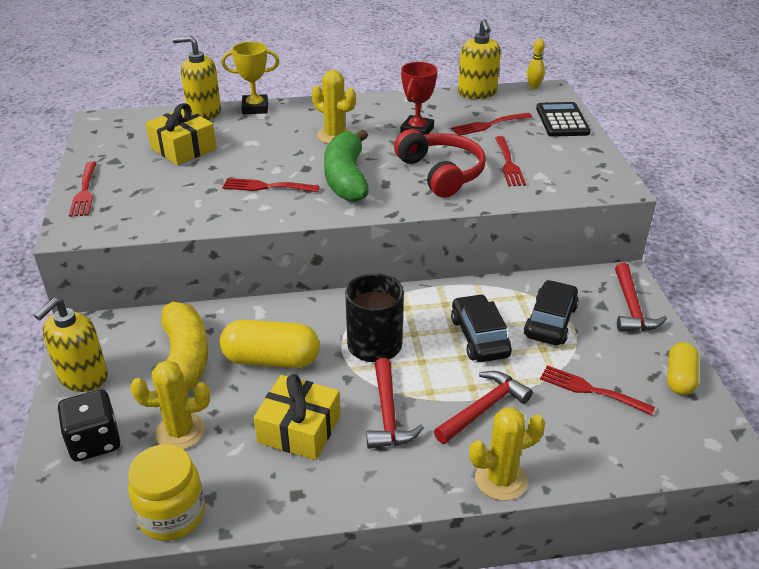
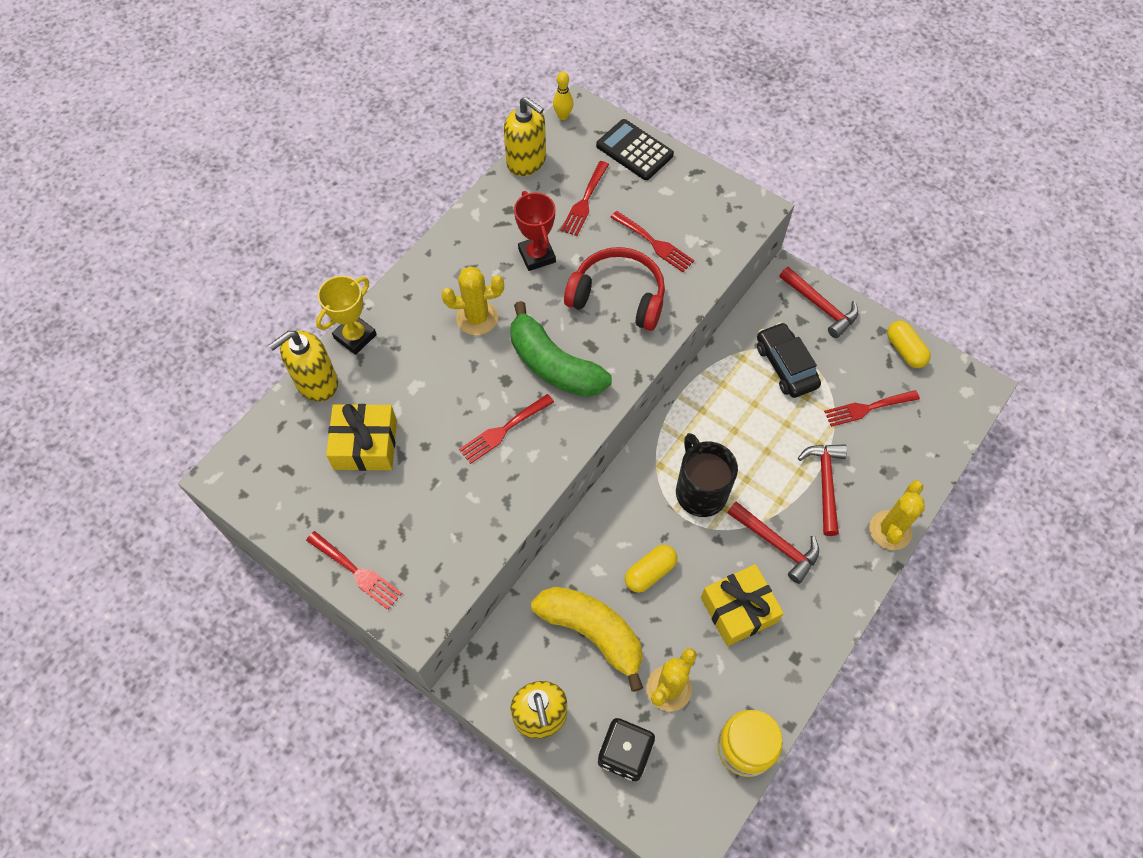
camera: 45 degrees left, 25 degrees up
yellow capsule [220,320,320,368] -> yellow capsule [625,545,677,593], size x0.63
black car [451,294,512,362] -> none

